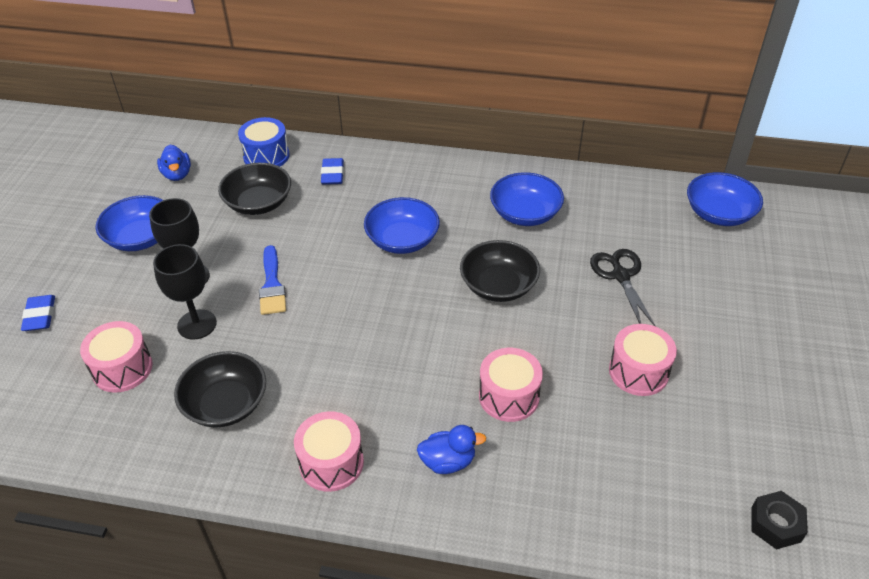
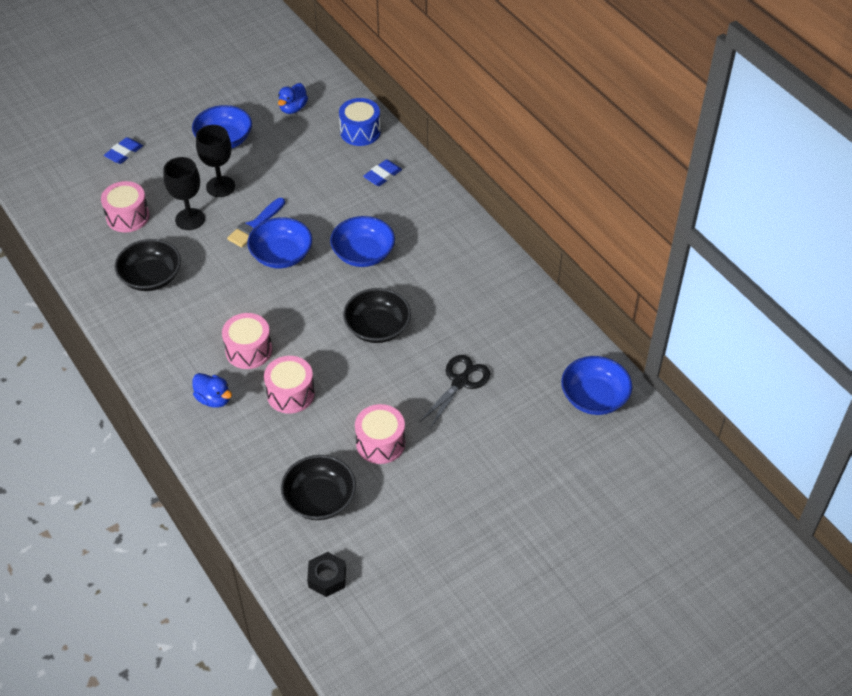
camera: 45 degrees right, 5 degrees up
black bowl [218,163,291,215] -> black bowl moved to [281,455,356,520]
pink drum [294,411,364,492] -> pink drum moved to [222,313,272,369]
blue bowl [490,172,564,226] -> blue bowl moved to [247,217,312,268]

